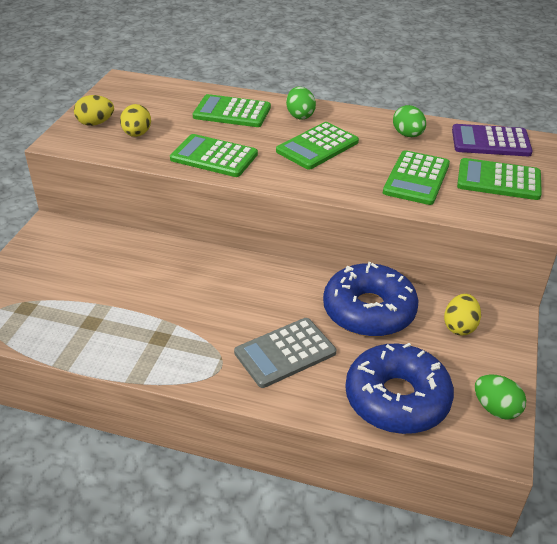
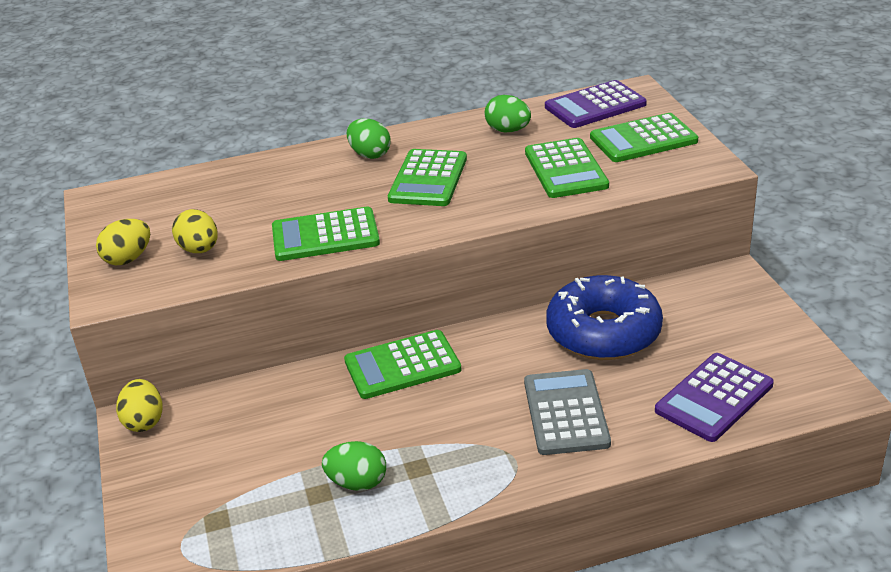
camera: 30 degrees left, 5 degrees down
green calculator [193,94,271,127] -> green calculator moved to [344,330,462,399]
grey calculator [234,318,336,388] -> grey calculator turned 150 degrees clockwise [524,369,611,455]
blue donut [345,343,454,434] -> purple calculator [655,353,774,442]
yellow egg [444,294,481,335] -> yellow egg moved to [116,379,163,432]
green egg [475,374,526,420] -> green egg moved to [322,441,386,491]

